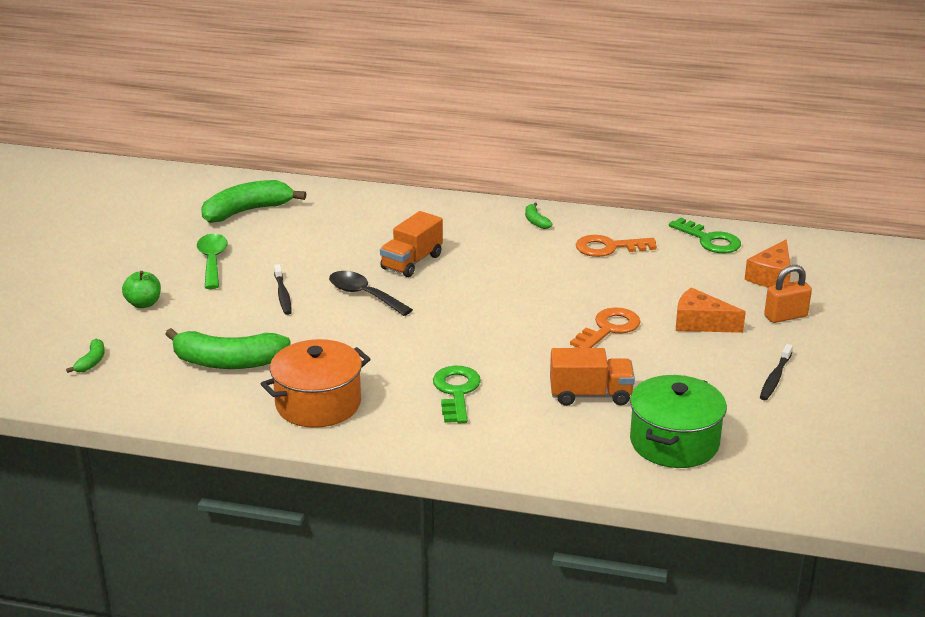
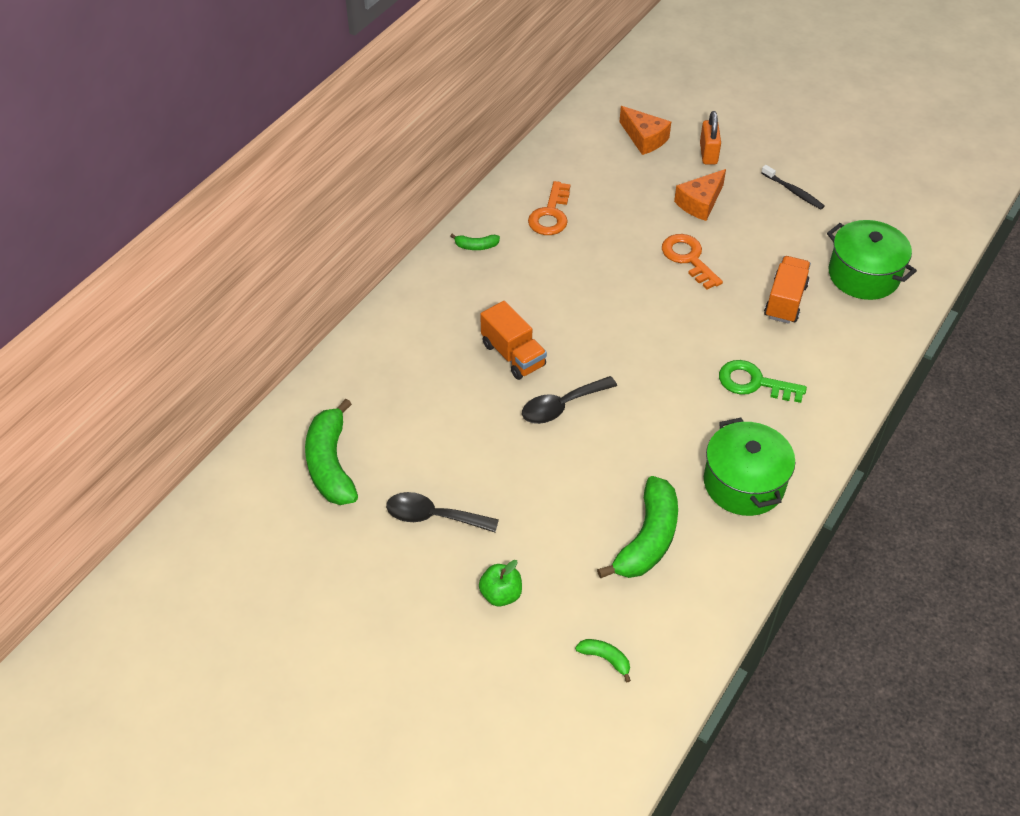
camera: 70 degrees left, 20 degrees up
green spoon [197,234,228,289] -> black spoon [386,492,499,532]
orange pot [261,339,371,428] -> green pot [704,418,795,516]
black toothbrush [274,264,292,315] -> none
green key [669,218,741,253] -> none

